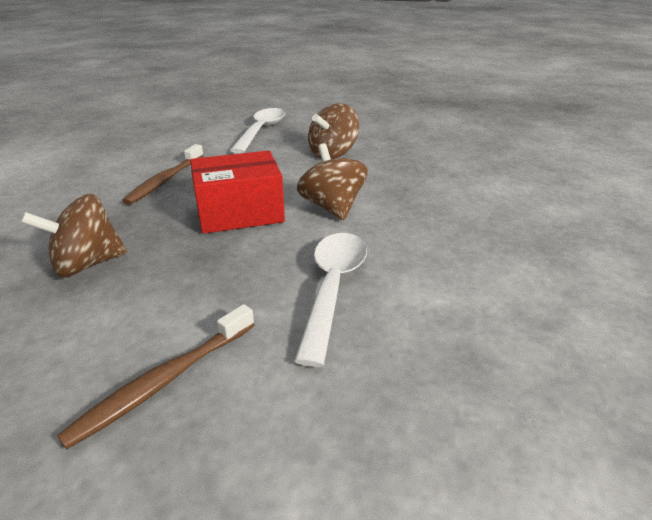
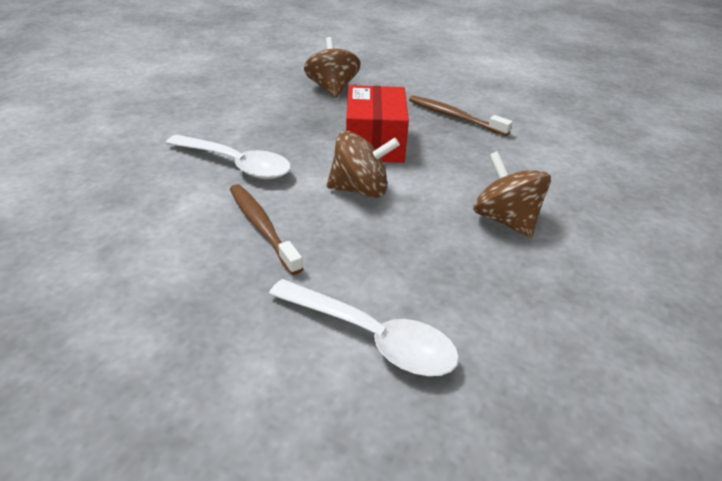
camera: 105 degrees right, 5 degrees up
brown toothbrush [57,304,254,449] -> brown toothbrush moved to [230,184,303,275]
white spoon [230,108,285,154] -> white spoon moved to [269,279,459,376]

